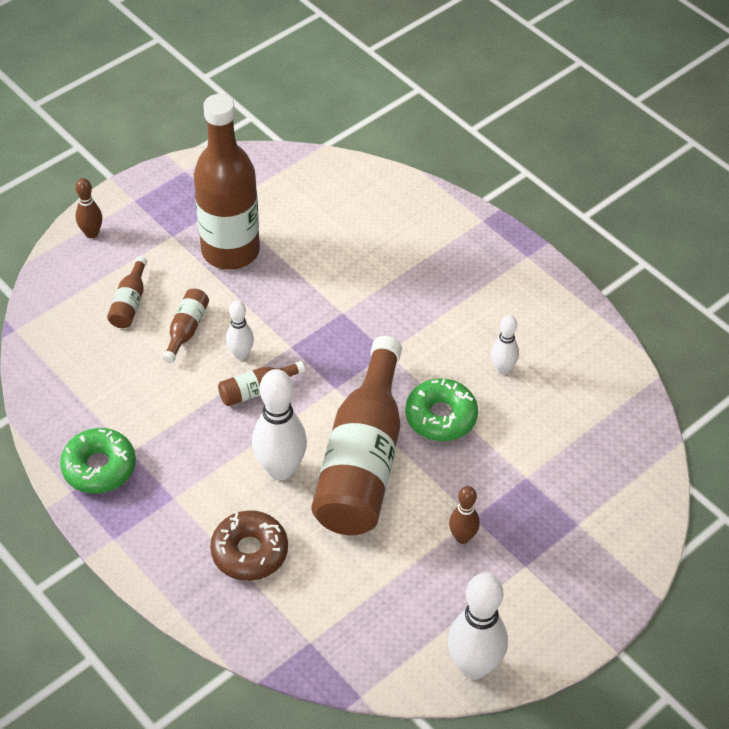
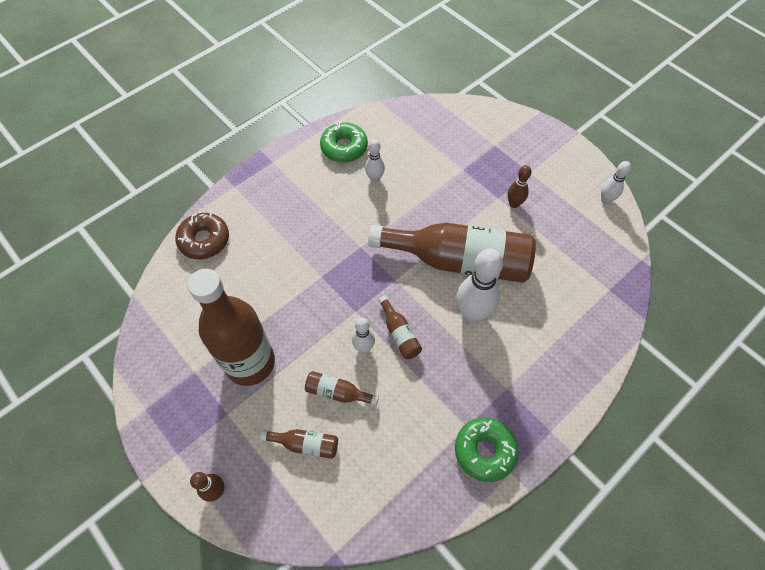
camera: 90 degrees left, 10 degrees up
brown donut [210,510,288,581] -> brown donut moved to [175,213,229,259]
green donut [405,378,478,441] -> green donut moved to [320,121,368,163]
white bowling pin [448,573,508,679] -> white bowling pin [601,161,631,204], size x0.55

